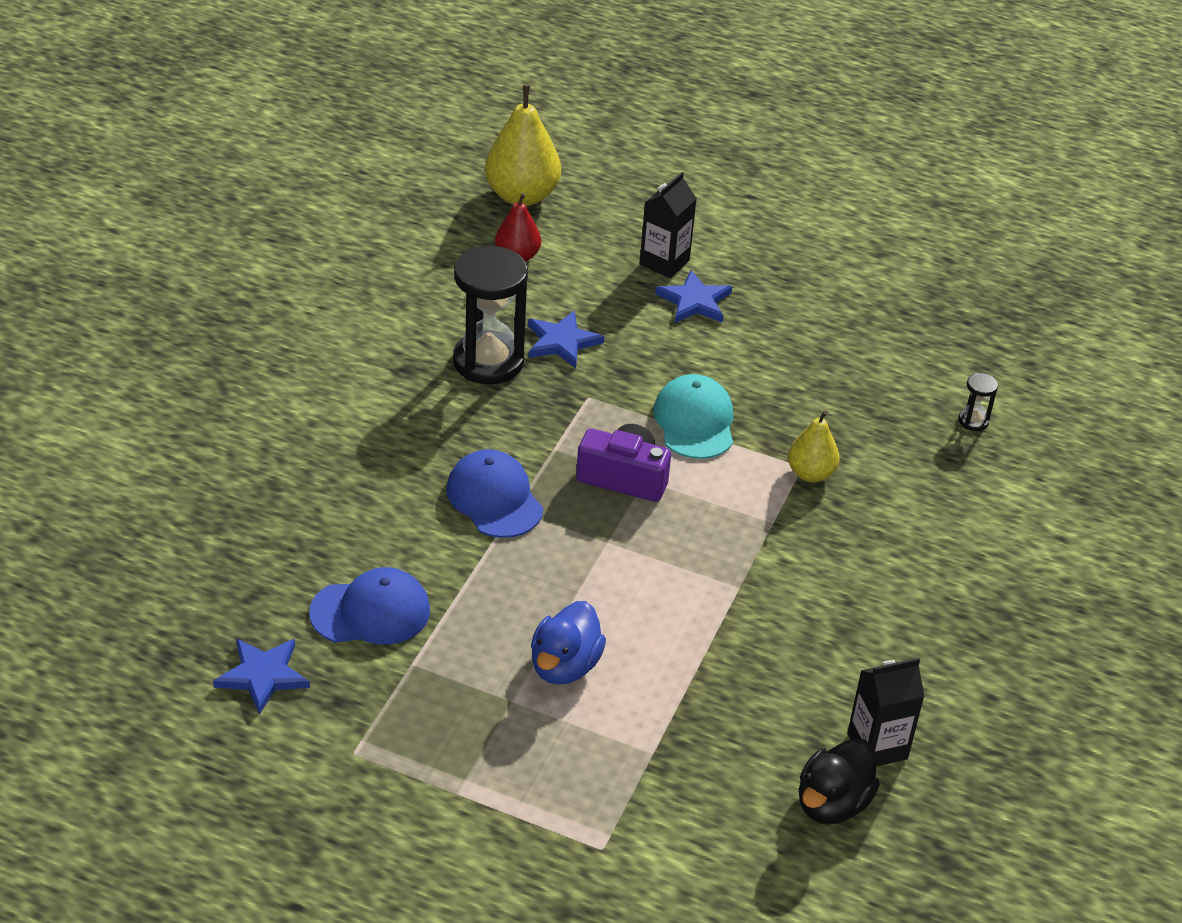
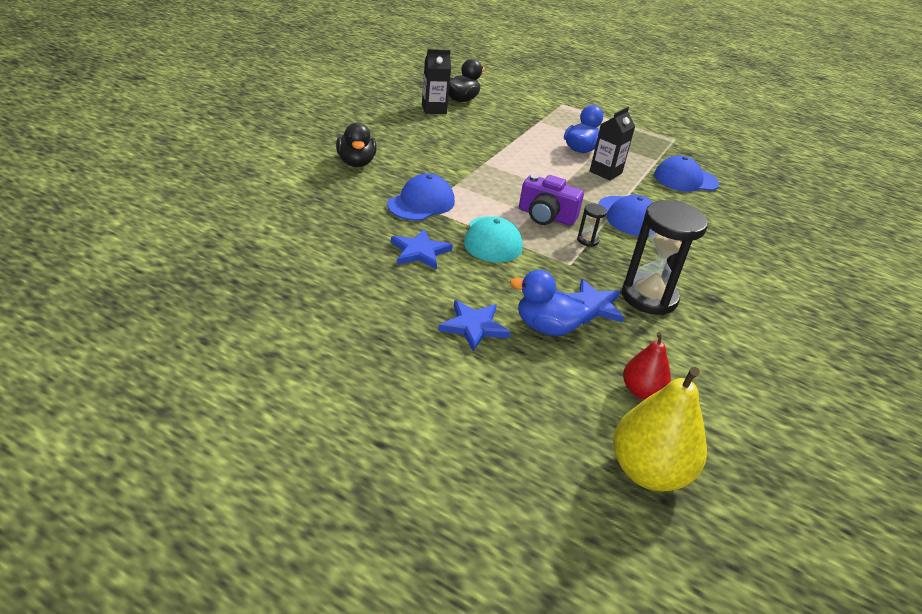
camera: 175 degrees left, 5 degrees down
blue star [213,639,310,715] -> blue star moved to [391,229,453,270]
black carton [640,172,697,278] -> black carton moved to [590,107,635,181]
yellow pear [788,411,840,482] -> blue cap [387,174,455,221]
black hourglass [958,373,998,431] -> black hourglass moved to [577,203,607,247]
none -> black duck [336,123,377,167]
none -> blue duck [510,270,590,336]

